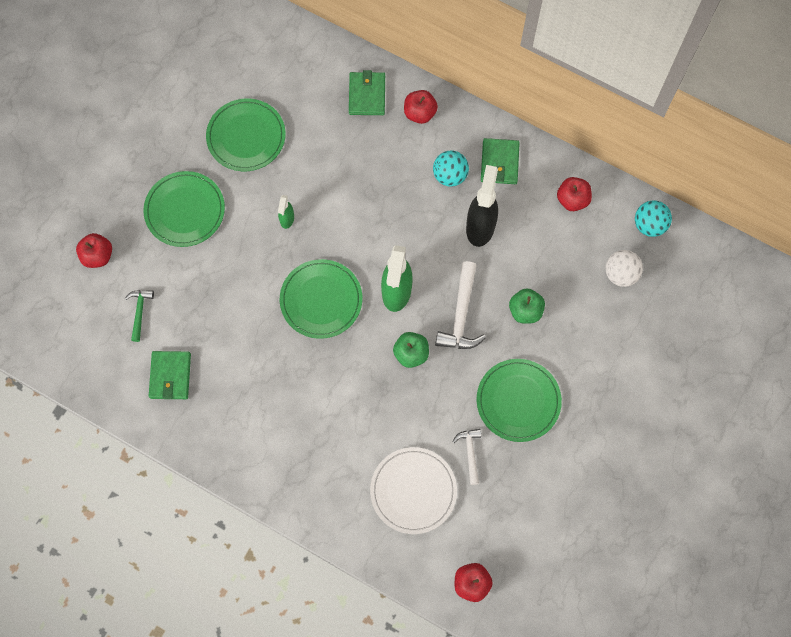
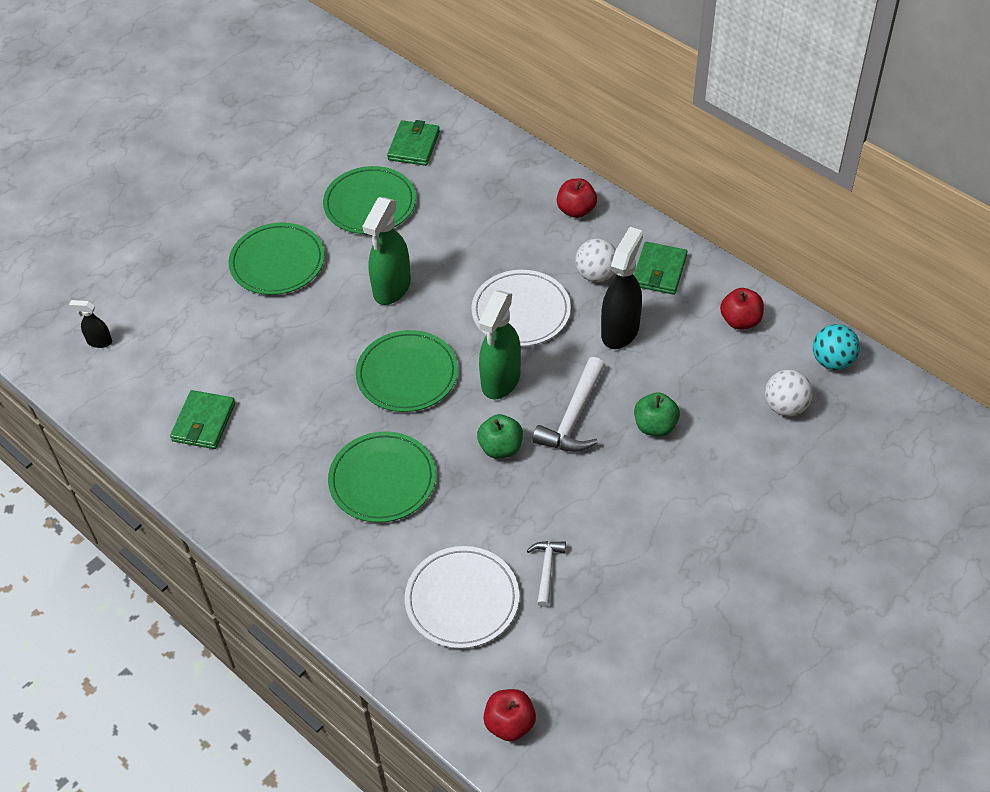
camera: 15 degrees right, 20 degrees down
red apple [76,233,112,268] -> none
green hammer [125,290,154,342] -> none
green spray bottle [278,195,294,229] -> green spray bottle [362,197,411,305], size x2.02
green wallet [349,70,385,115] -> green wallet moved to [387,120,440,166]
turquoise ball [433,150,469,187] -> white ball [575,239,616,282]
green plate [477,359,562,442] -> green plate moved to [328,431,436,523]
none -> black spray bottle [69,300,112,348]
none -> white plate [471,270,571,347]

